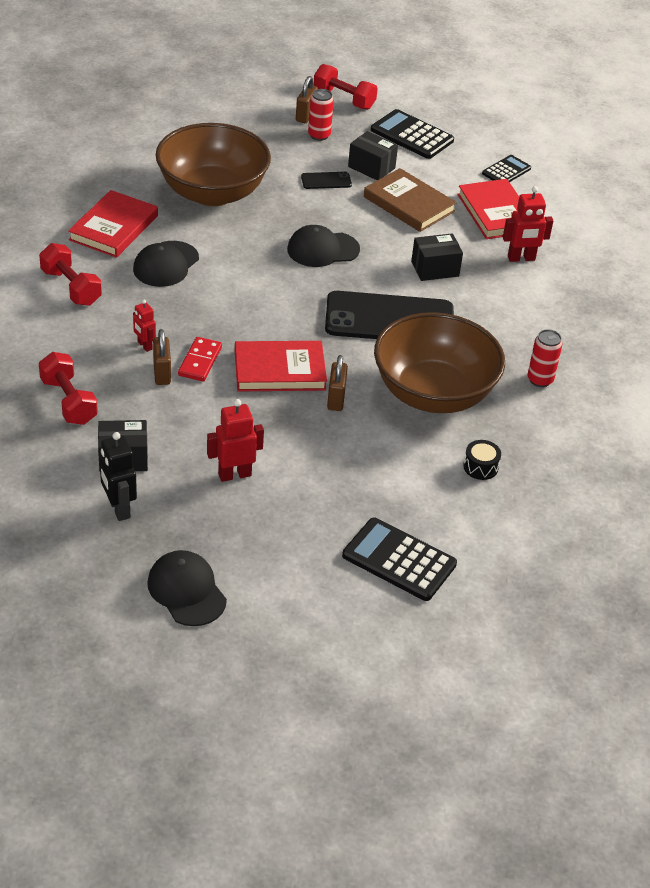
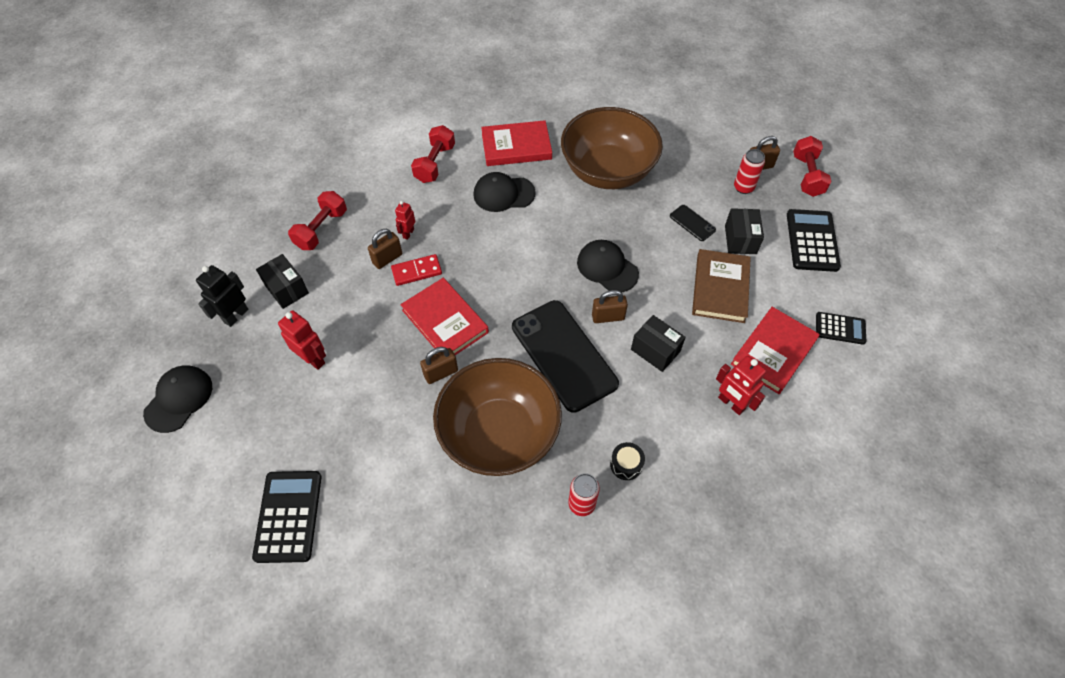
camera: 60 degrees right, 15 degrees up
black drum [463,440,501,480] -> black drum moved to [610,442,645,480]
none -> brown padlock [592,290,628,323]

